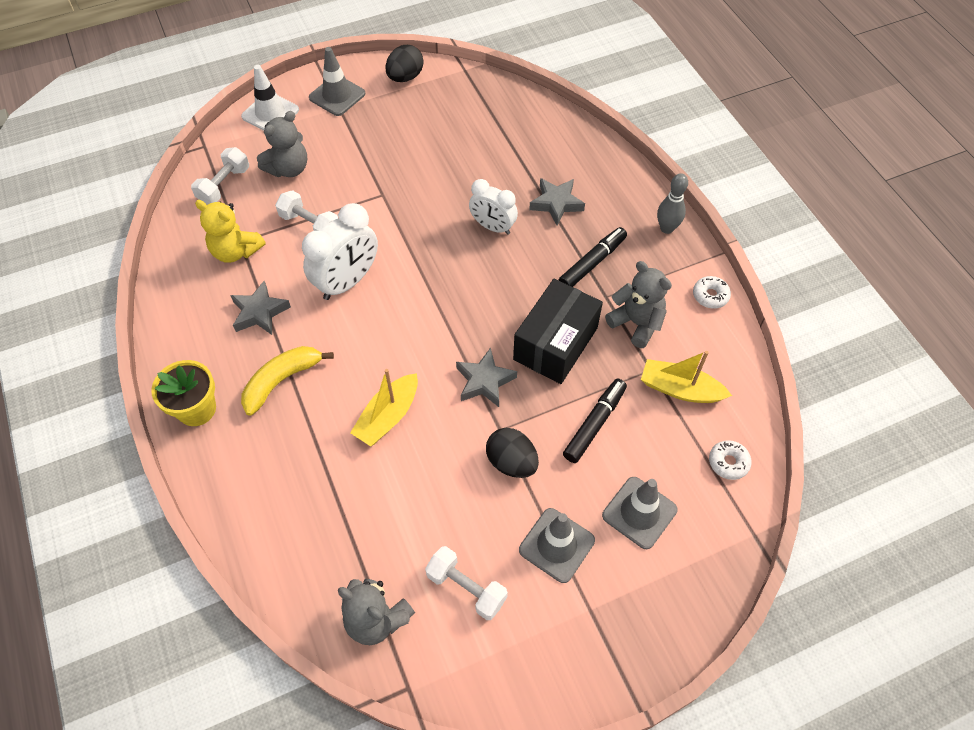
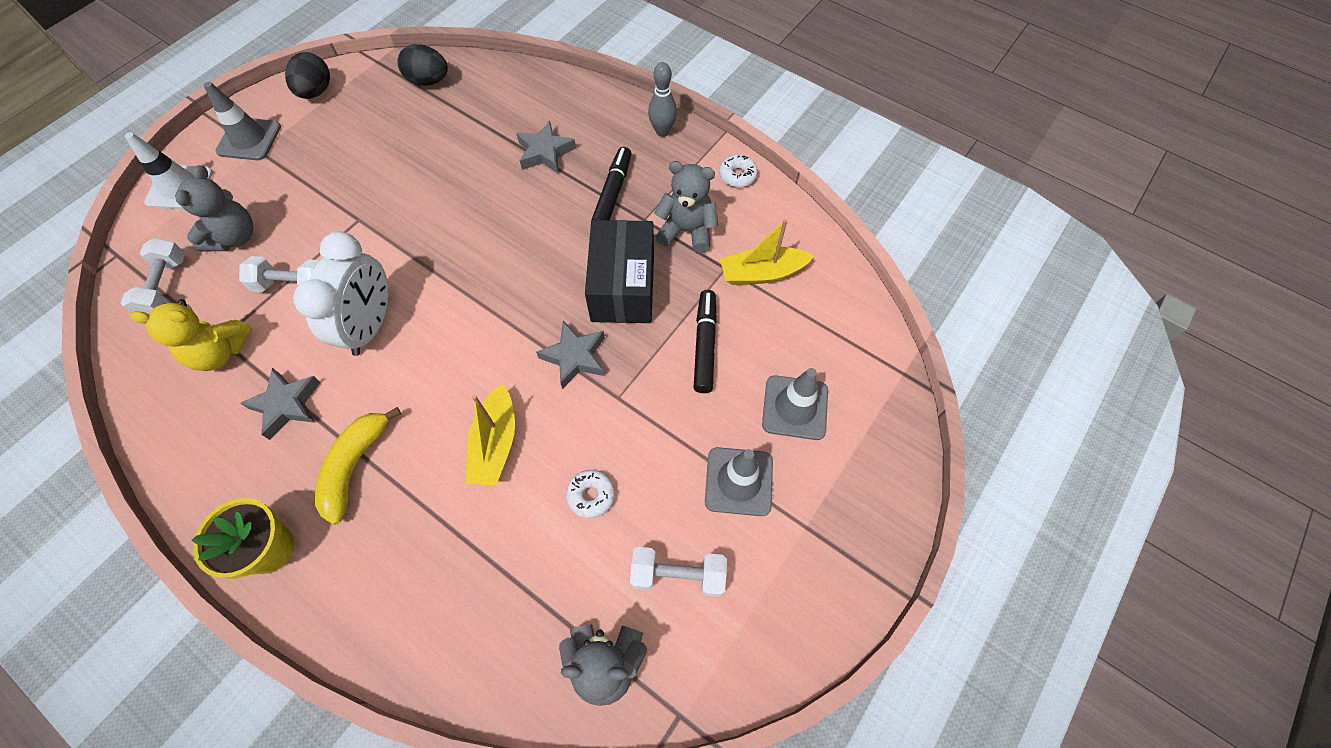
camera: 30 degrees left, 5 degrees up
white clock [469,179,518,235] -> none
black egg [486,428,539,478] -> black egg moved to [397,44,448,86]
white donut [709,440,752,480] -> white donut moved to [566,470,615,518]

